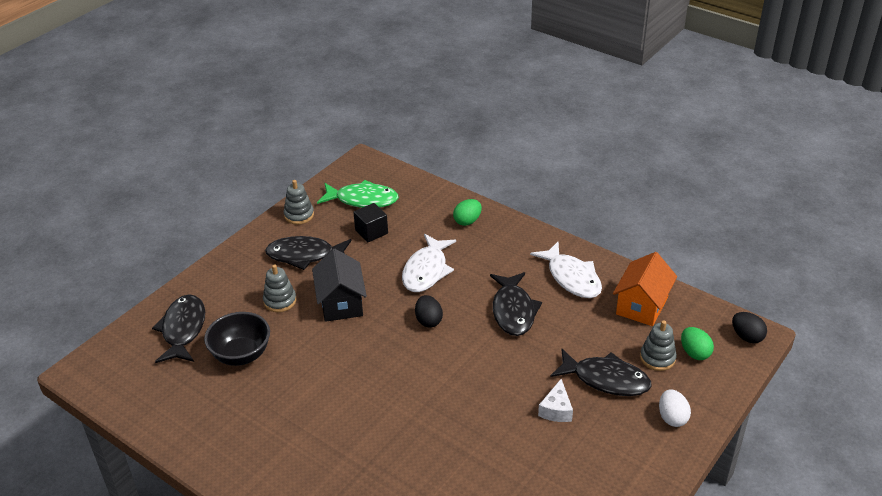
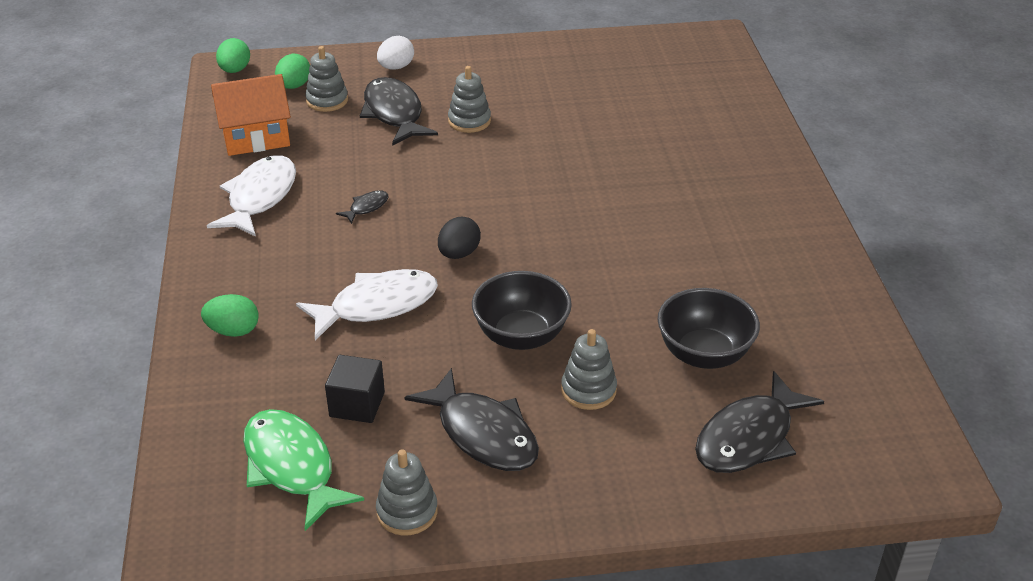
camera: 135 degrees left, 0 degrees up
black house [312,249,367,322] -> black bowl [472,271,572,350]
black fish [490,272,542,336] -> black fish [336,191,388,224], size x0.45
white cheese [538,379,573,422] -> grey stacking toy [448,66,491,133]
black egg [732,312,767,343] -> green egg [216,38,250,73]

